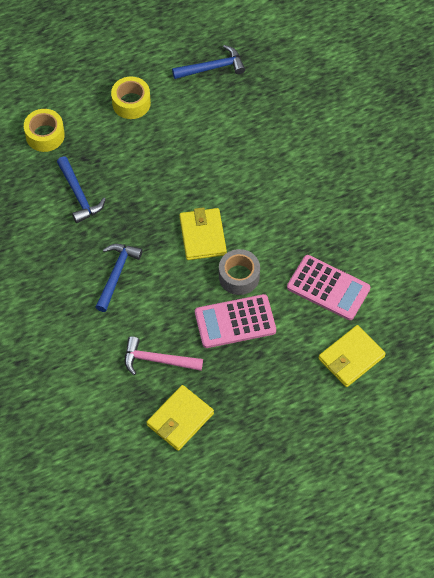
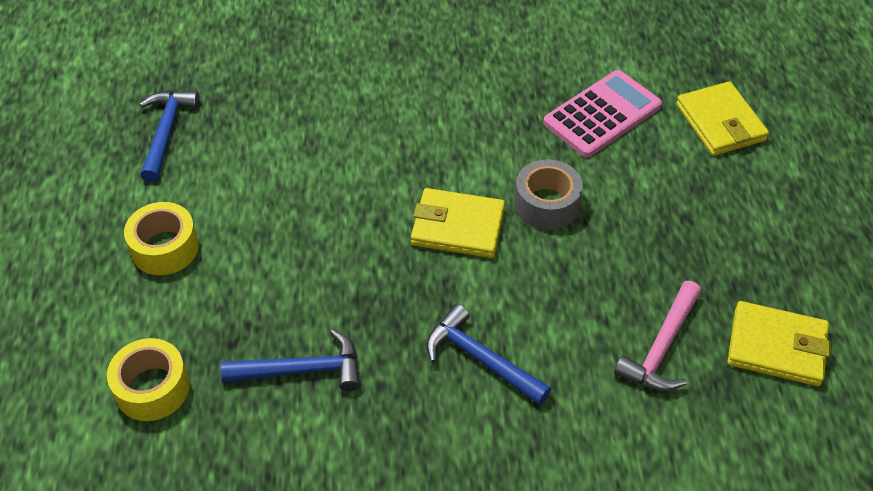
camera: 70 degrees left, 10 degrees down
yellow wallet [147,385,214,451] -> yellow wallet turned 45 degrees counterclockwise [727,301,831,386]
pink calculator [195,294,276,348] -> none

